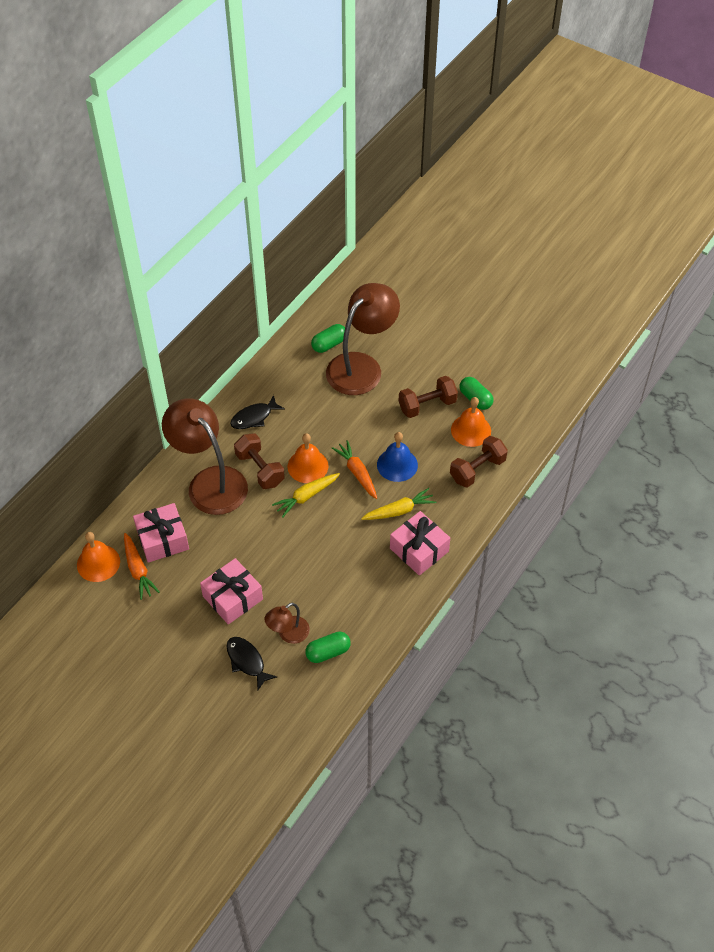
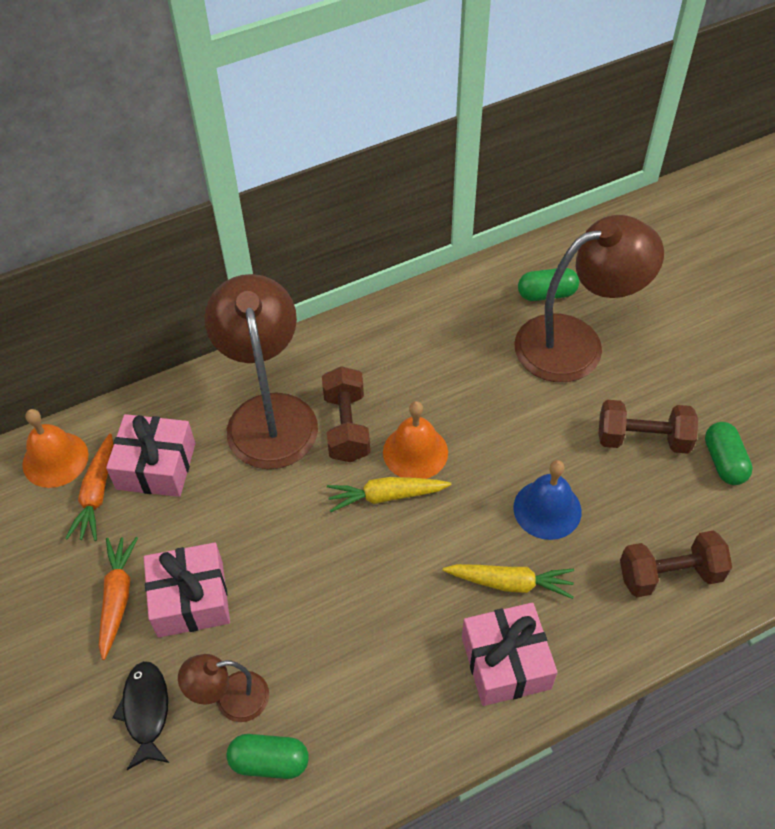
camera: 30 degrees right, 0 degrees up
black fish [230,395,285,429] -> none
orange carrot [332,440,377,499] -> orange carrot moved to [99,537,138,660]
orange bell [451,397,491,447] -> none

